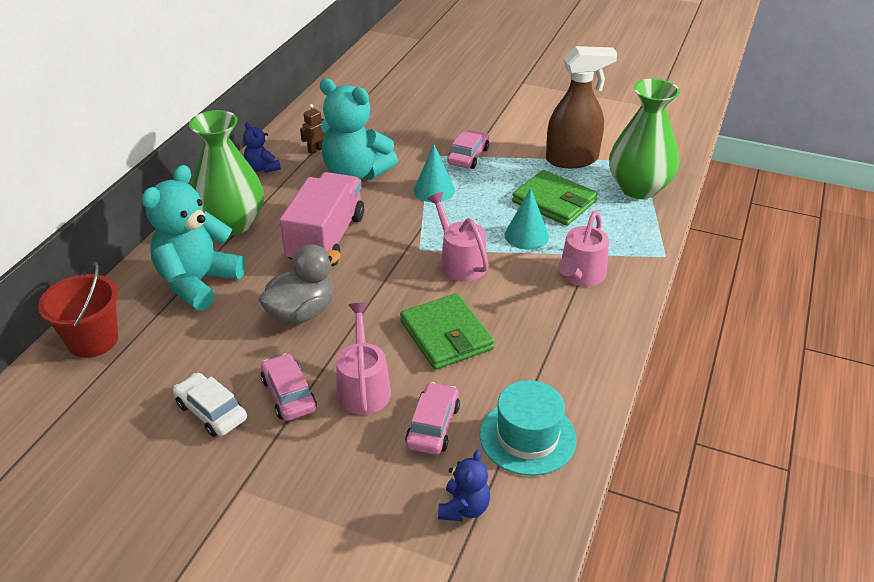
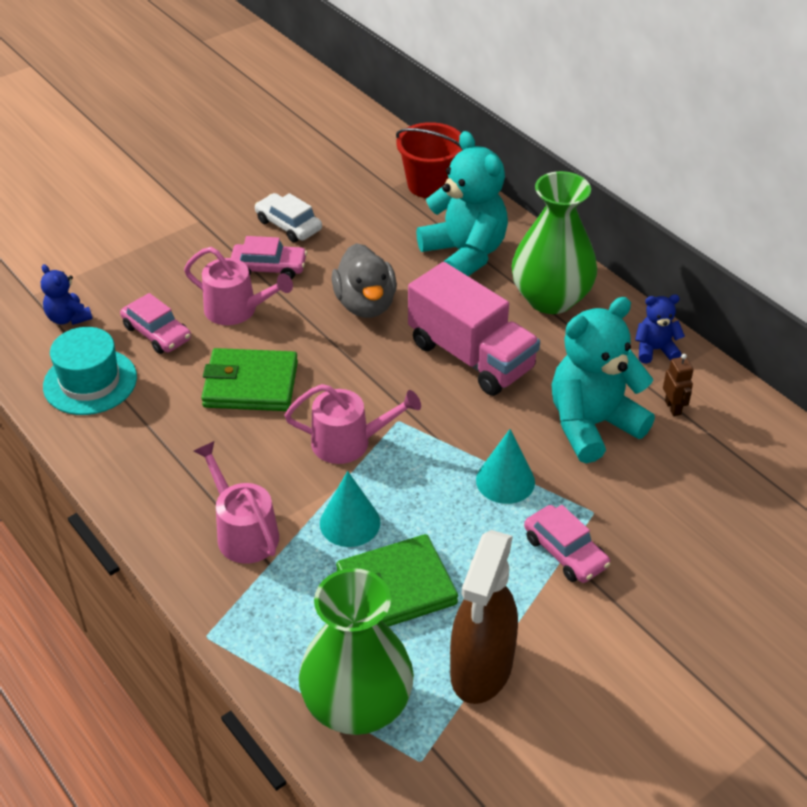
camera: 120 degrees right, 5 degrees up
white car [173,373,247,437] -> white car turned 120 degrees counterclockwise [255,193,322,242]

